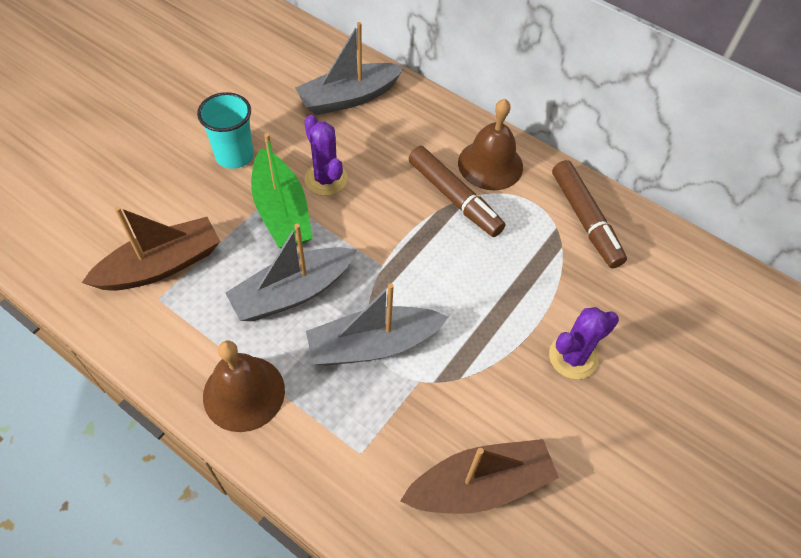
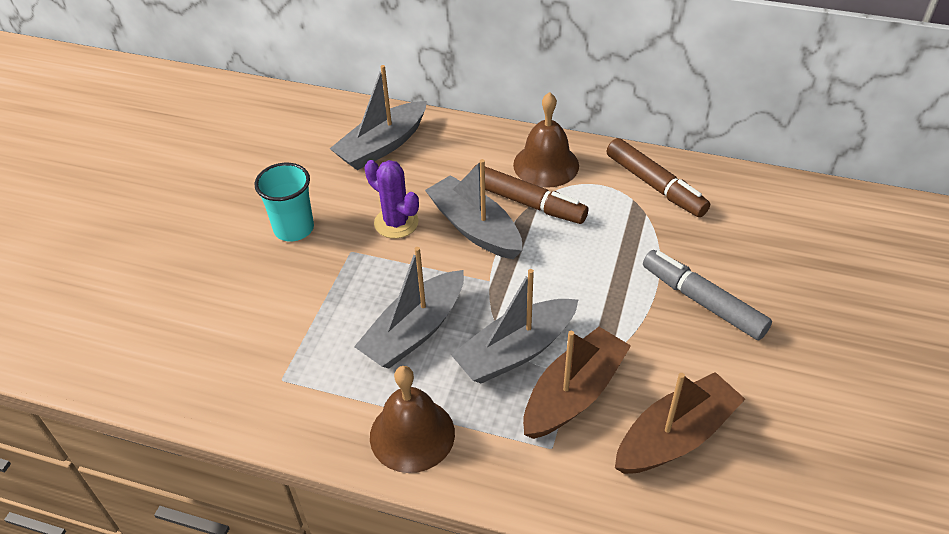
camera: 15 degrees left, 10 degrees down
brown boat [82,206,220,291] -> brown boat moved to [523,327,631,439]
green boat [251,133,313,248] -> none
purple cactus [549,307,619,379] -> grey marker [643,250,772,340]
none -> grey boat [425,159,522,259]

